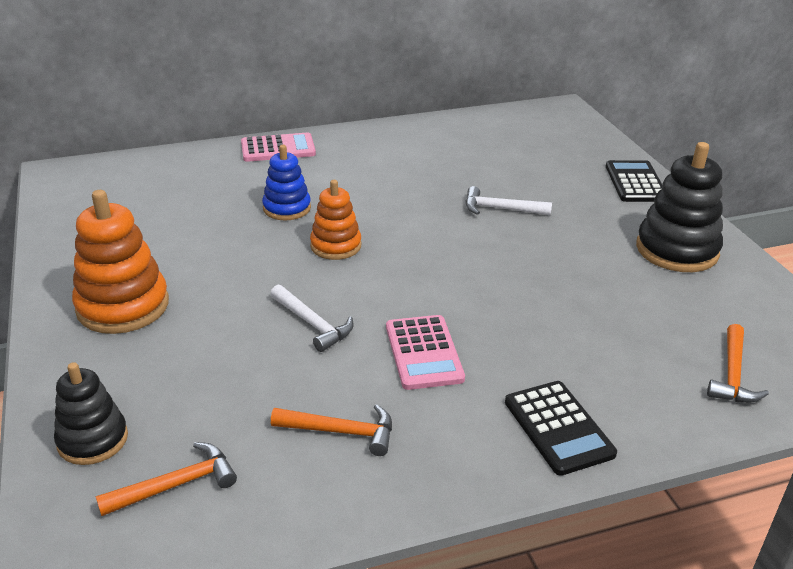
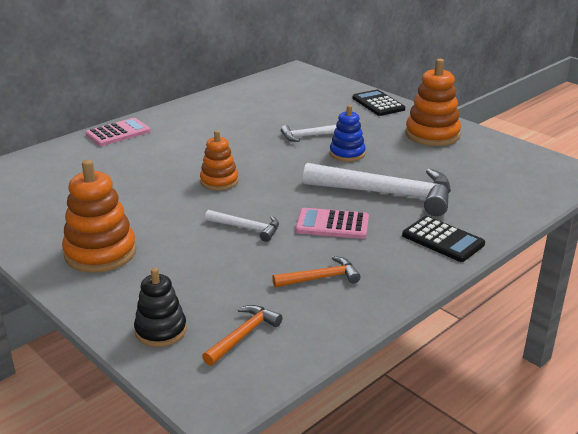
camera: 25 degrees left, 5 degrees down
blue stacking toy [262,145,311,220] -> blue stacking toy moved to [330,105,366,162]
pink calculator [386,315,465,390] -> pink calculator turned 135 degrees clockwise [295,208,369,239]
black stacking toy [636,142,723,272] -> orange stacking toy [405,59,461,146]
orange hammer [707,324,769,403] -> none
none -> white hammer [303,163,451,216]

